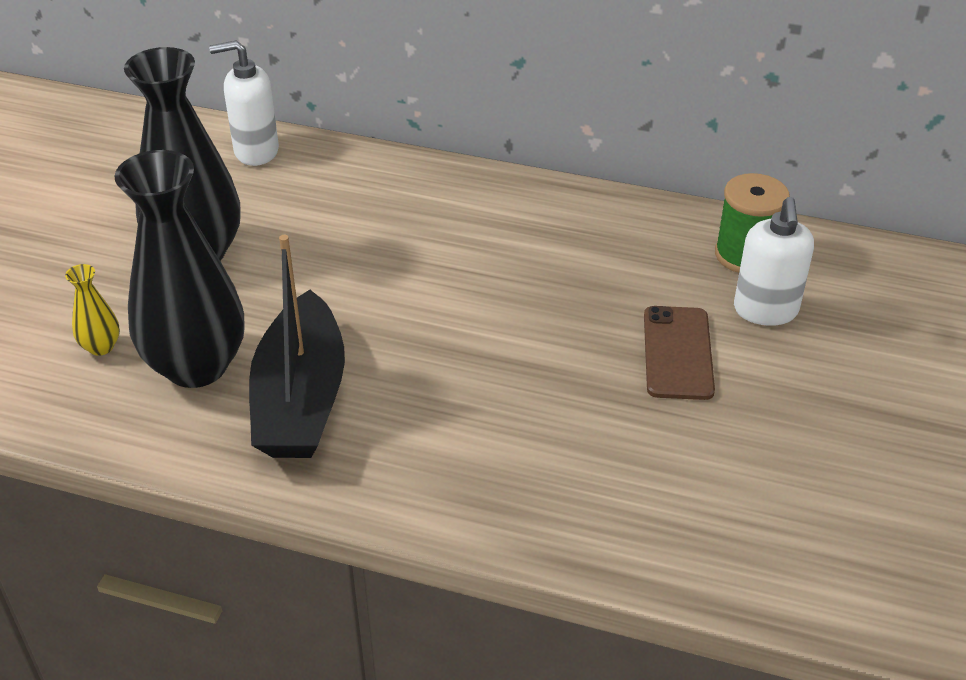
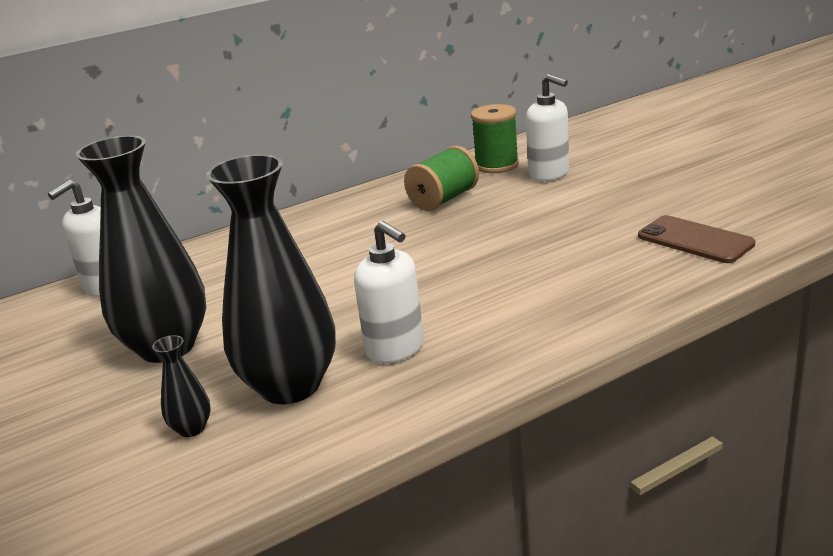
camera: 45 degrees left, 15 degrees down
yellow vase [65,264,120,356] -> black vase [152,335,211,437]
black boat [249,235,345,458] -> white soap dispenser [354,221,424,363]
brown phone [644,306,715,400] -> brown phone moved to [638,215,755,263]
none -> green spool [404,146,479,211]

